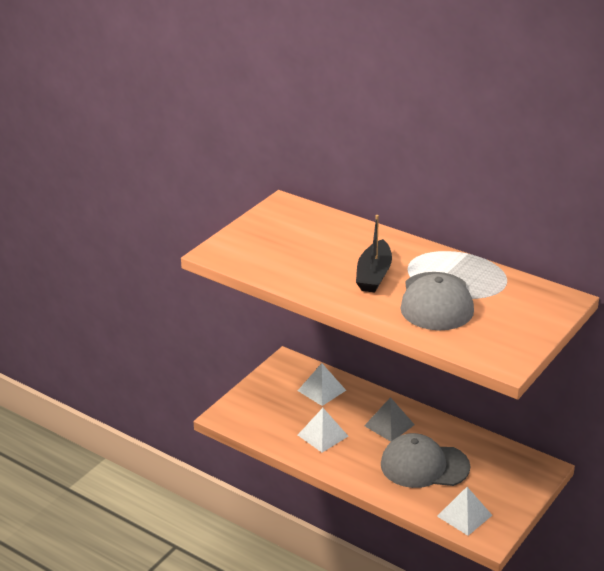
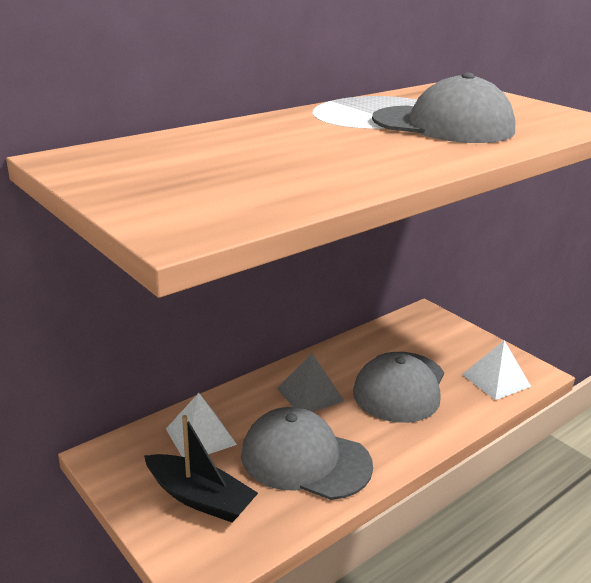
camera: 75 degrees left, 5 degrees down
white pyramid [298,408,348,453] -> grey cap [241,407,373,500]
black boat [356,215,392,293] -> black boat moved to [144,415,258,522]

